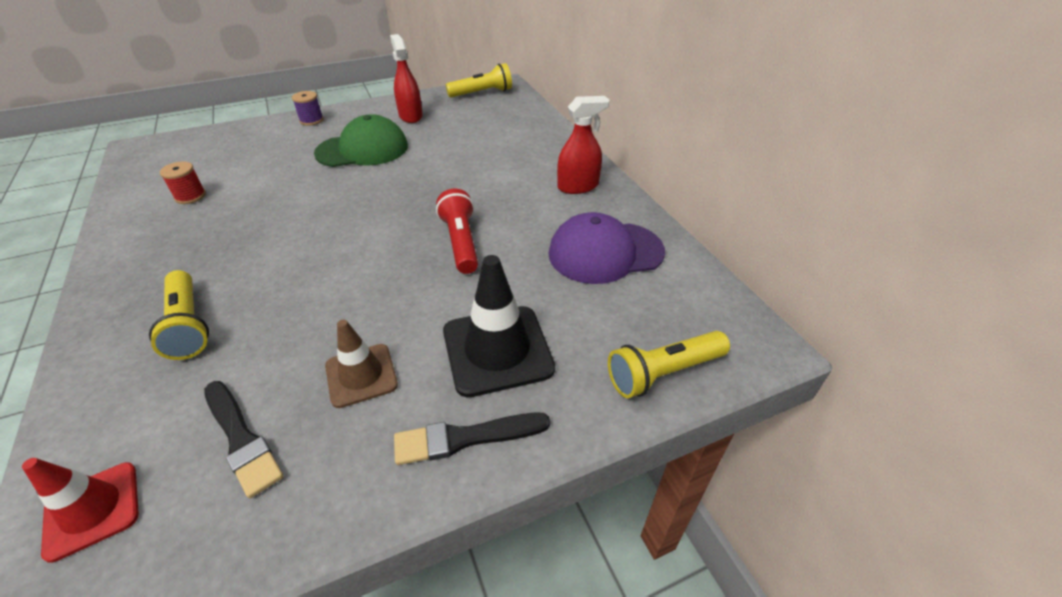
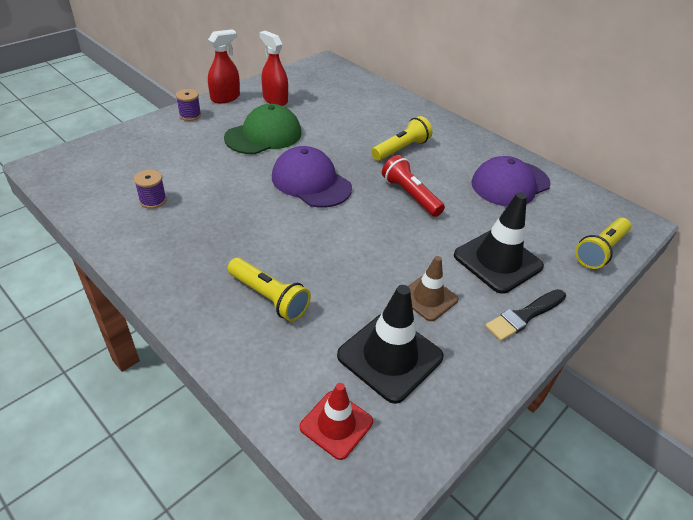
camera: 25 degrees left, 0 degrees up
red spool [160,161,206,204] -> purple spool [134,170,167,209]
black brush [204,381,283,498] -> black traffic cone [337,285,443,404]
yellow flashlight [446,63,512,97] -> yellow flashlight moved to [371,116,432,161]
red spray bottle [557,96,609,194] -> red spray bottle moved to [208,29,240,103]
none -> purple cap [272,146,352,208]

